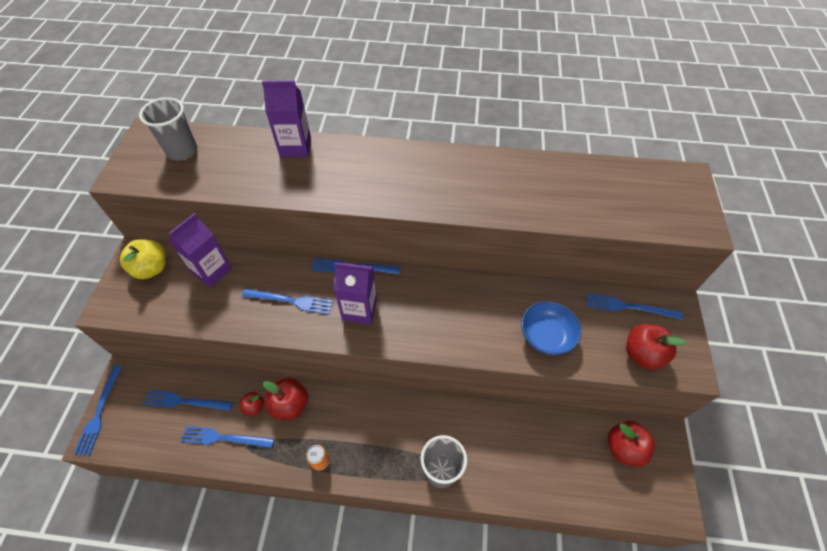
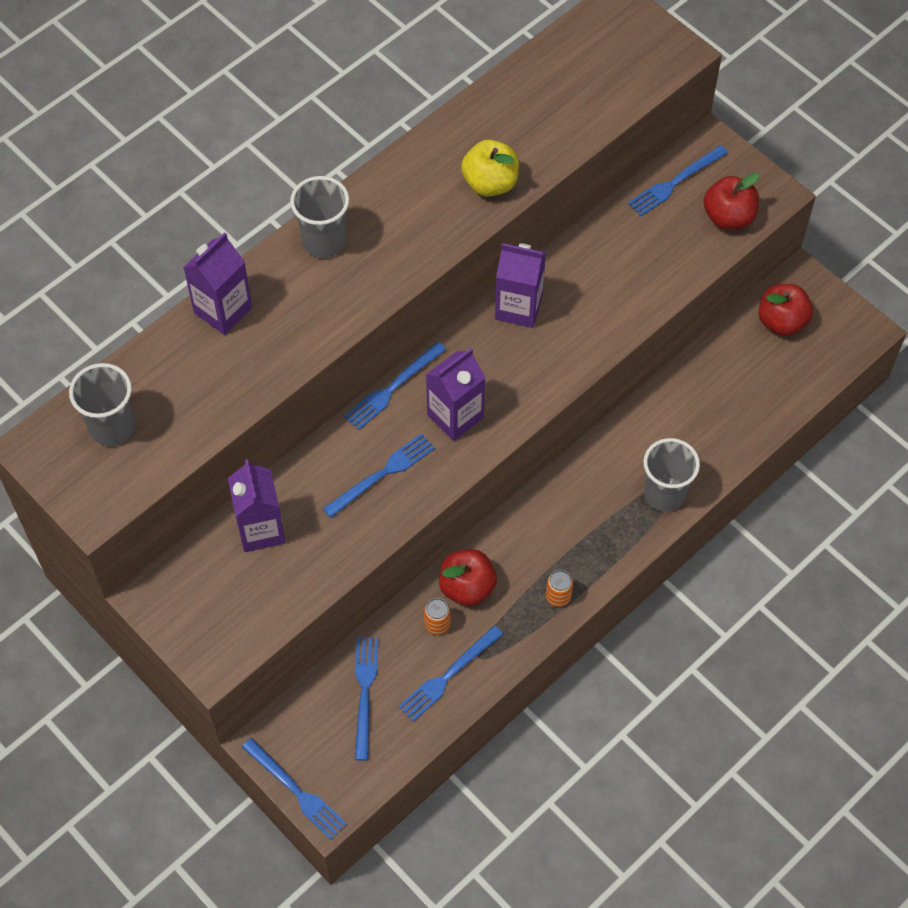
camera: 50 degrees left, 5 degrees up
yellow apple [120,239,166,279] -> yellow apple moved to [461,140,519,197]
blue fork [143,390,233,411] -> blue fork turned 135 degrees clockwise [355,637,378,761]
red apple [240,392,264,415] -> orange can [424,598,450,635]
blue bowl [521,301,582,355] -> none
none -> grey cup [290,176,349,258]
none -> purple carton [495,243,546,328]

